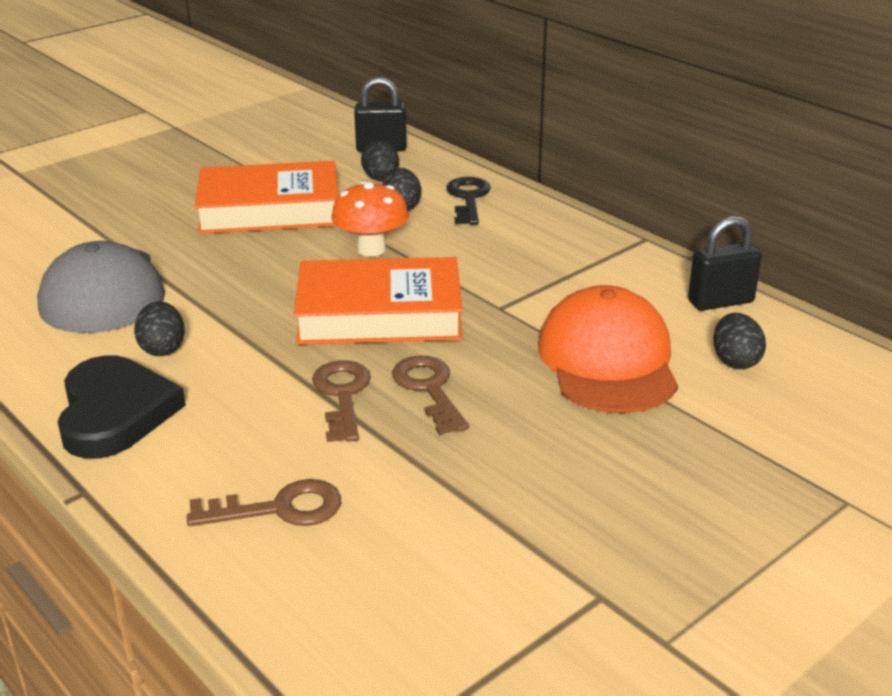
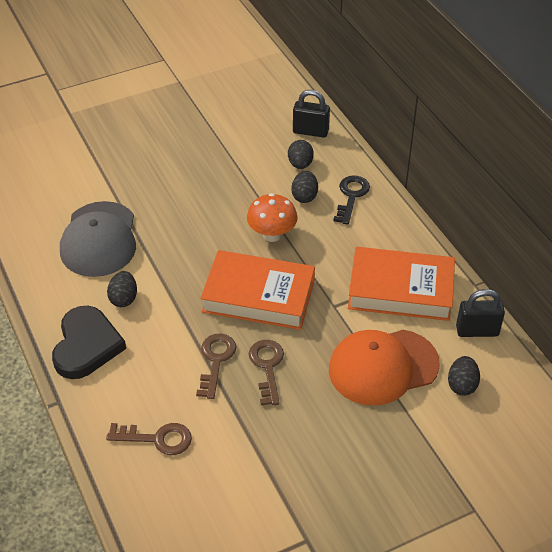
camera: 15 degrees right, 15 degrees up
orange book [195,161,338,234] -> orange book moved to [348,247,455,321]
orange cap [538,285,678,413] -> orange cap turned 120 degrees counterclockwise [329,330,440,406]

